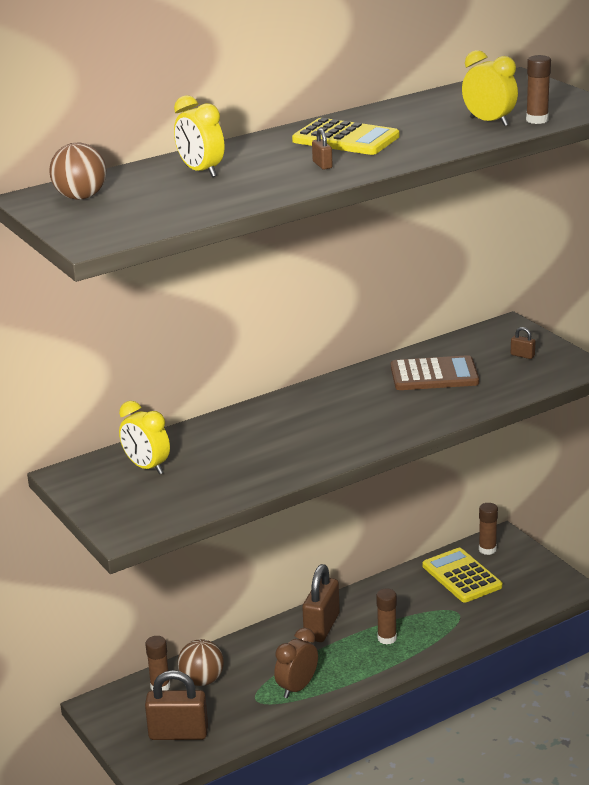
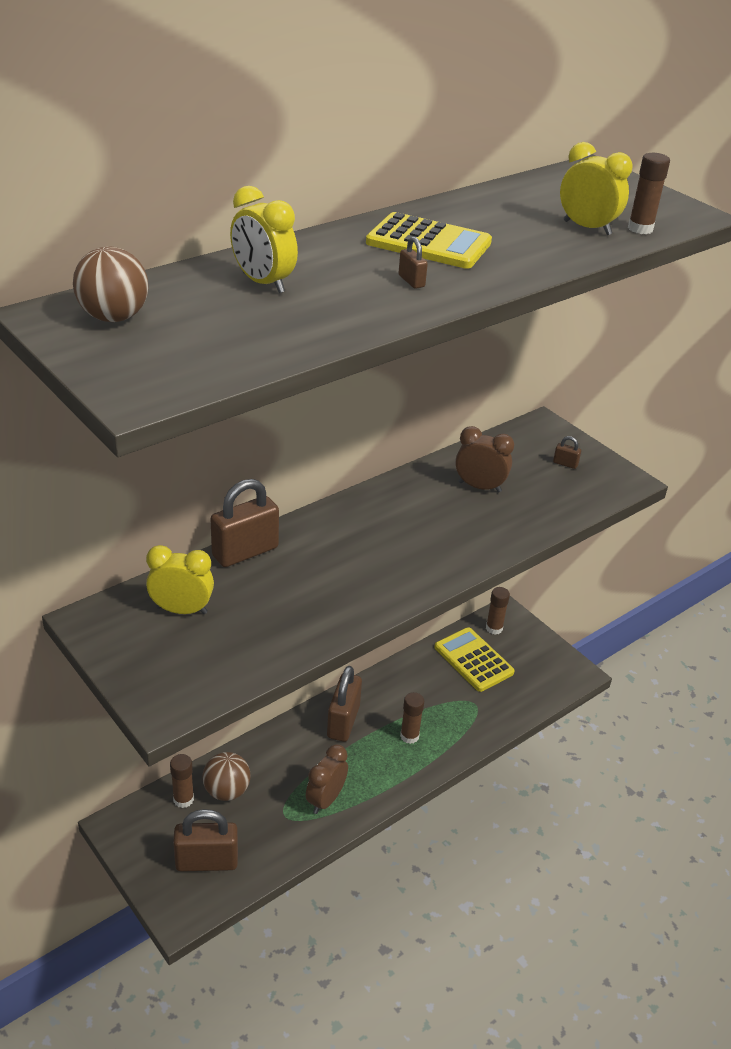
camera: 10 degrees left, 10 degrees up
yellow clock [119,401,170,474] -> yellow clock turned 150 degrees clockwise [146,545,214,614]
brown calculator [391,355,479,390] -> brown clock [455,426,514,493]
none -> brown padlock [211,479,279,567]

